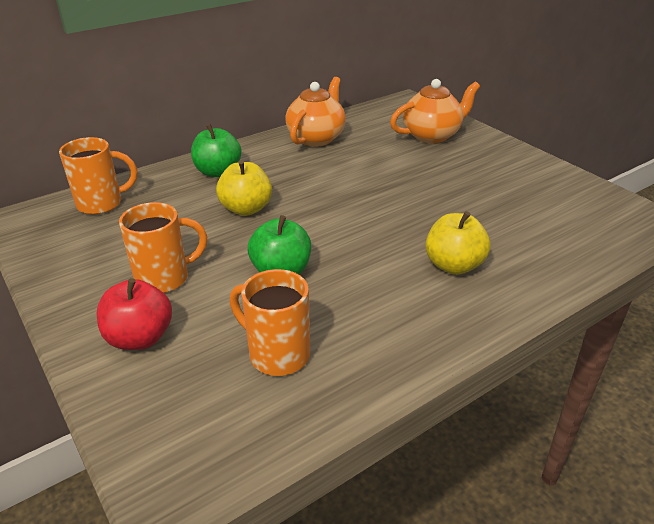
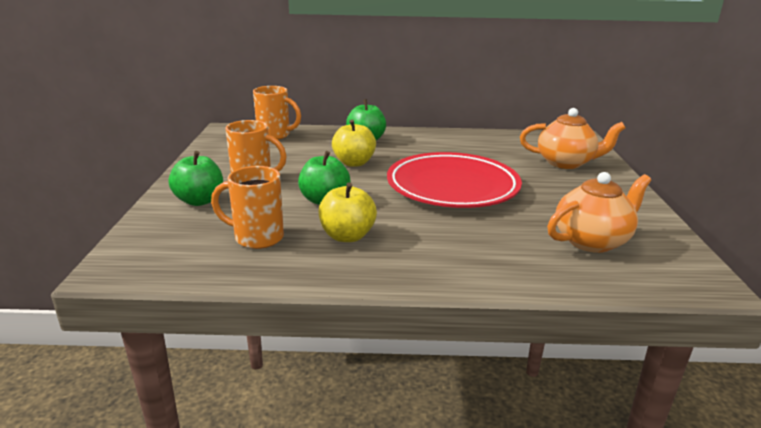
camera: 35 degrees right, 10 degrees down
red apple [97,278,172,350] -> green apple [168,151,223,206]
orange mug [230,269,310,376] -> orange mug turned 60 degrees counterclockwise [211,166,284,249]
orange teapot [285,77,346,146] -> orange teapot moved to [547,172,651,253]
yellow apple [426,211,491,275] -> yellow apple moved to [319,183,377,242]
none -> red plate [387,152,522,208]

